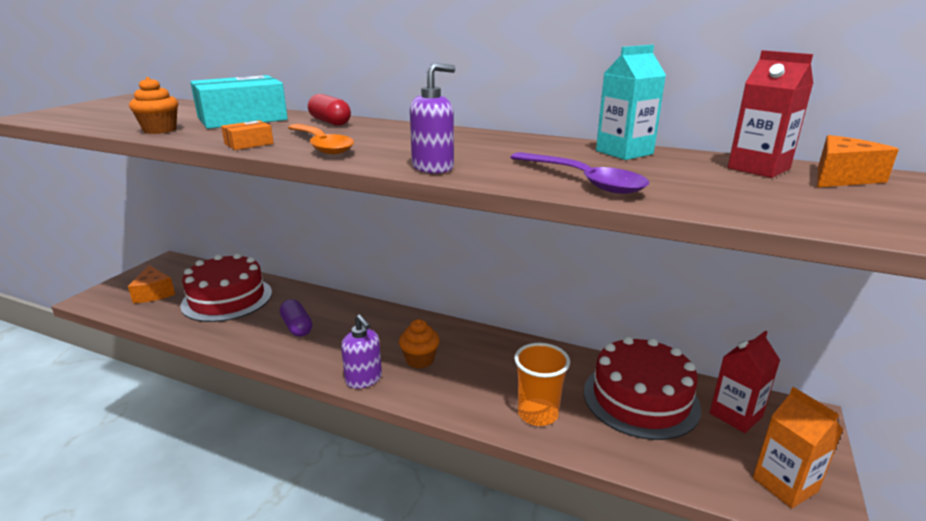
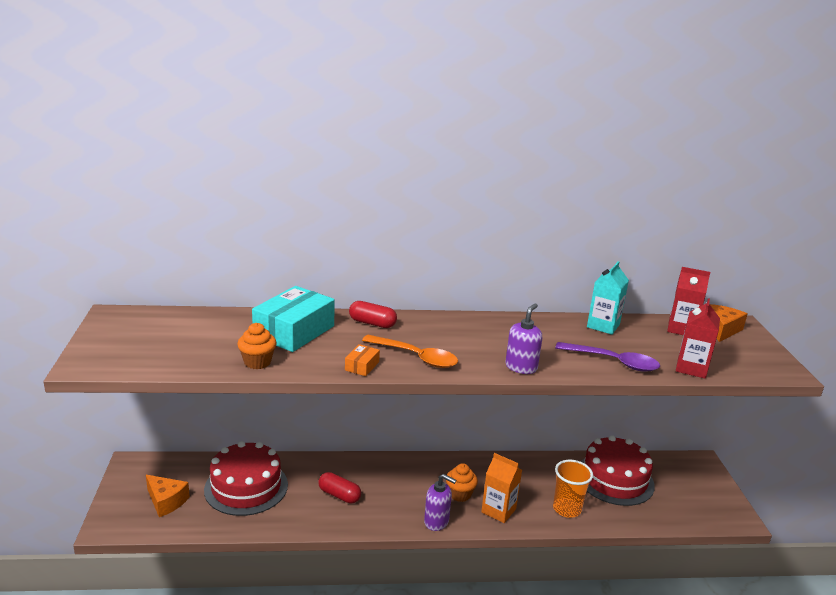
camera: 30 degrees left, 0 degrees up
purple capsule [280,299,312,337] -> red capsule [318,472,361,504]
red carton [710,331,780,433] -> red carton moved to [676,298,720,379]
orange carton [753,387,843,508] -> orange carton moved to [481,453,522,523]

